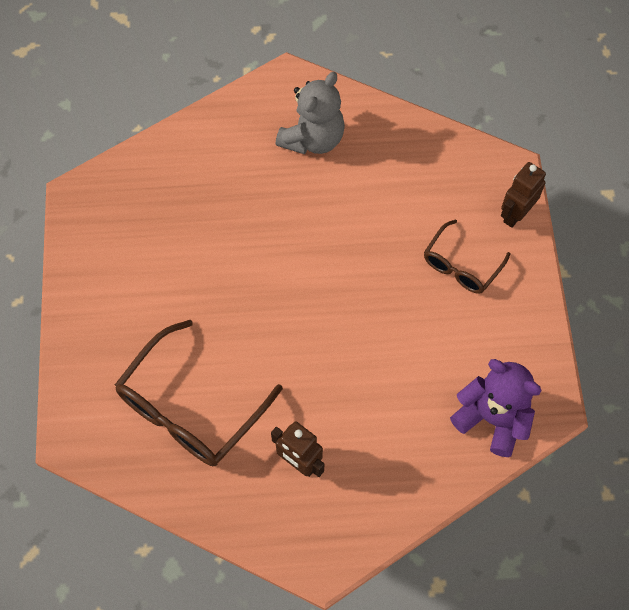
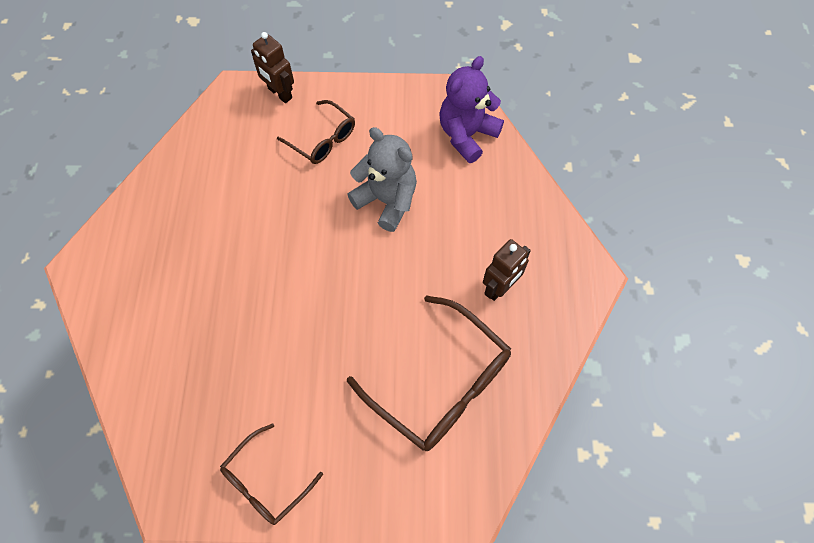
camera: 85 degrees left, 0 degrees up
grey teddy bear [276,72,345,154] -> grey teddy bear moved to [347,127,417,232]
none -> brown glasses [220,424,323,525]

